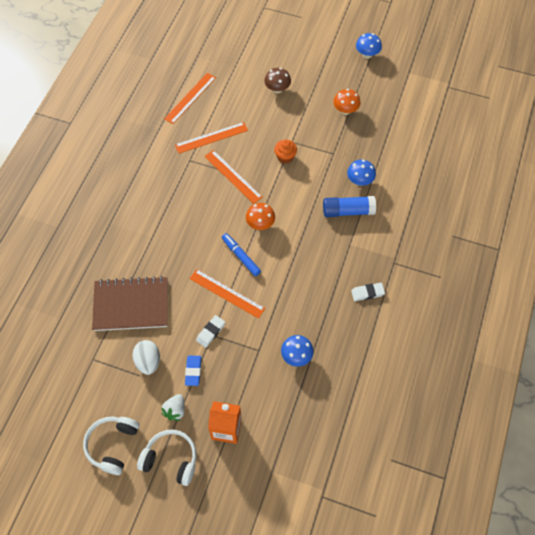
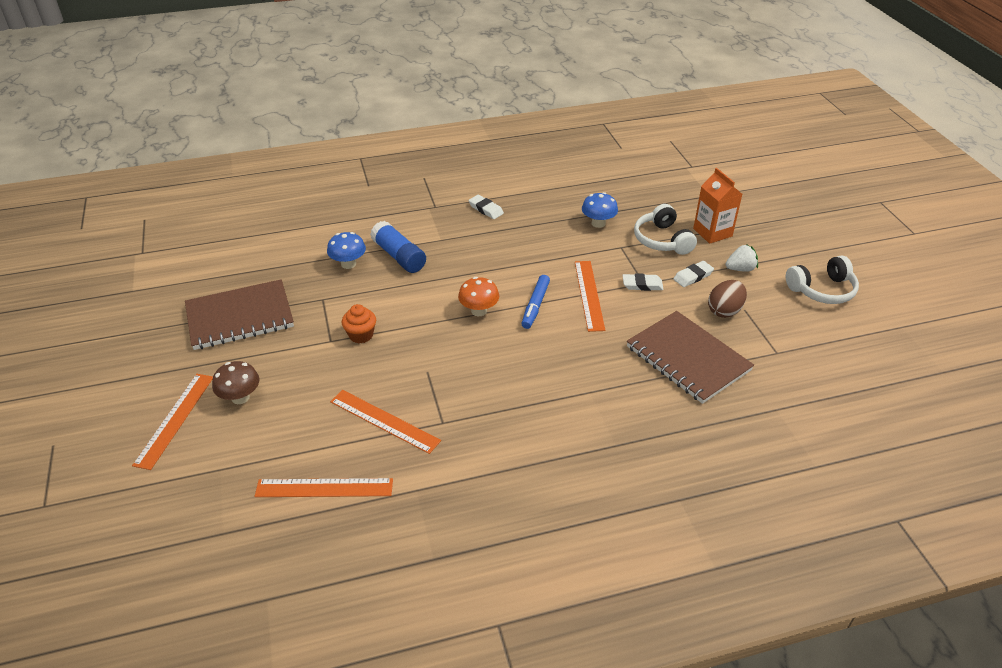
camera: 125 degrees left, 20 degrees down
white egg [132,340,160,375] -> brown egg [708,280,747,318]
white headphones [137,429,197,486] -> white headphones moved to [634,204,697,255]
blue eraser [185,355,201,386] -> white eraser [673,261,714,287]
orange ruler [204,150,263,204] -> orange ruler moved to [132,374,213,470]
orange mushroom [333,89,361,115] -> brown notebook [185,279,294,350]
blue mushroom [356,33,382,59] -> none

